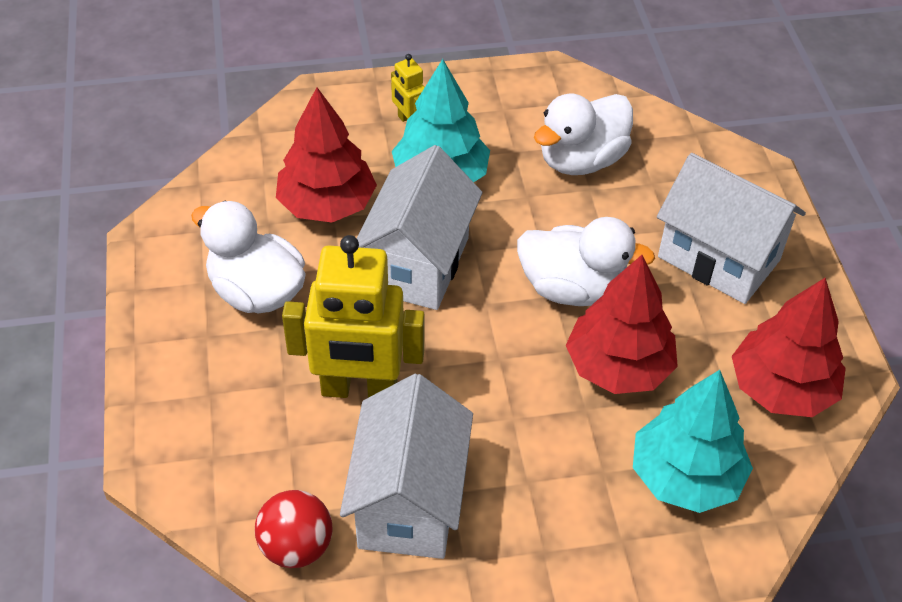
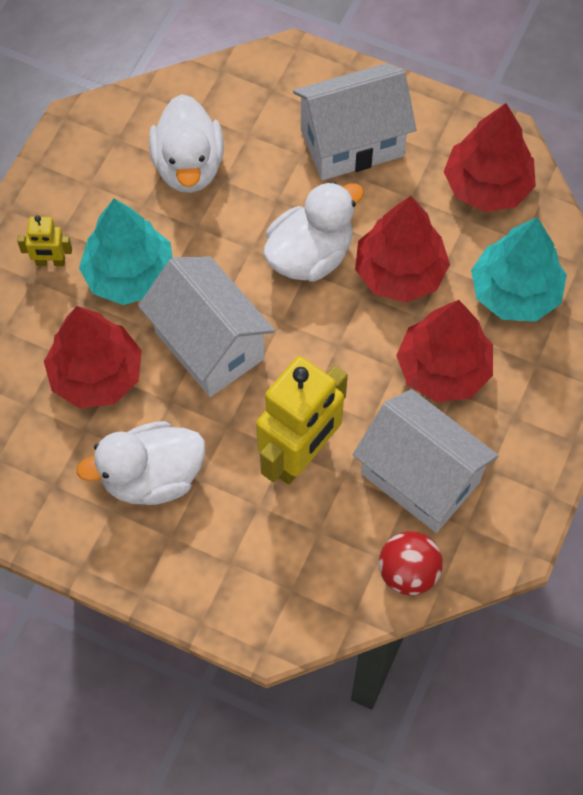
camera: 55 degrees left, 15 degrees up
none -> red tree [396,300,493,402]

